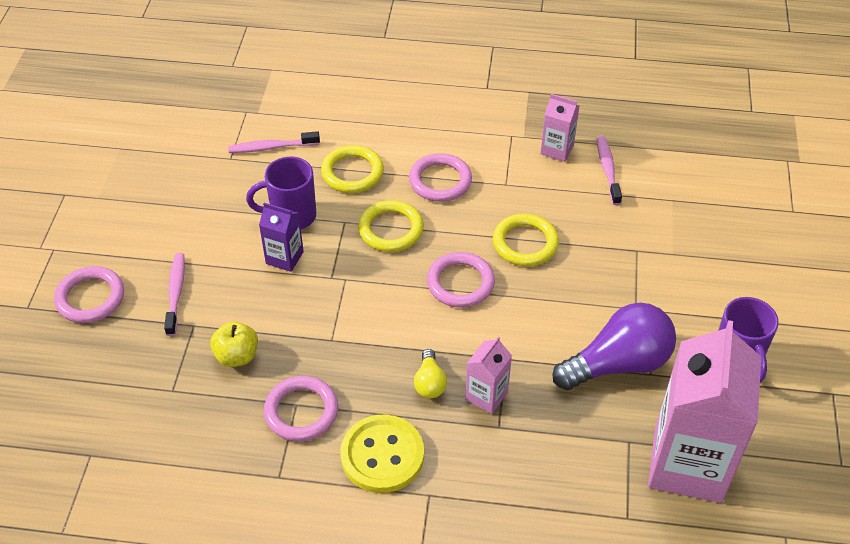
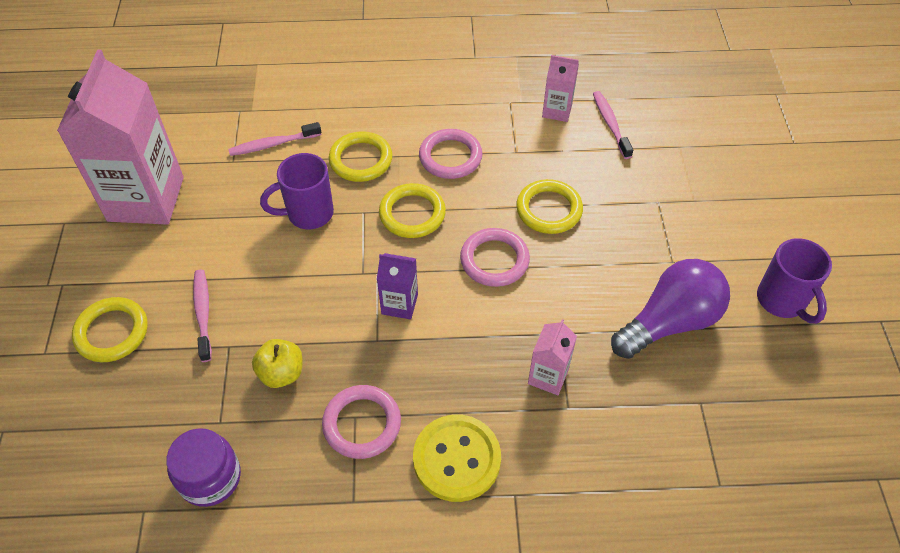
camera: 10 degrees left, 5 degrees up
pink ring [54,266,124,323] -> yellow ring [72,297,148,362]
purple carton [259,203,304,272] -> purple carton moved to [377,253,418,320]
yellow light bulb [414,349,447,398] -> none
pink carton [648,320,761,503] -> pink carton moved to [57,49,184,225]
none -> purple jar [166,428,241,507]

